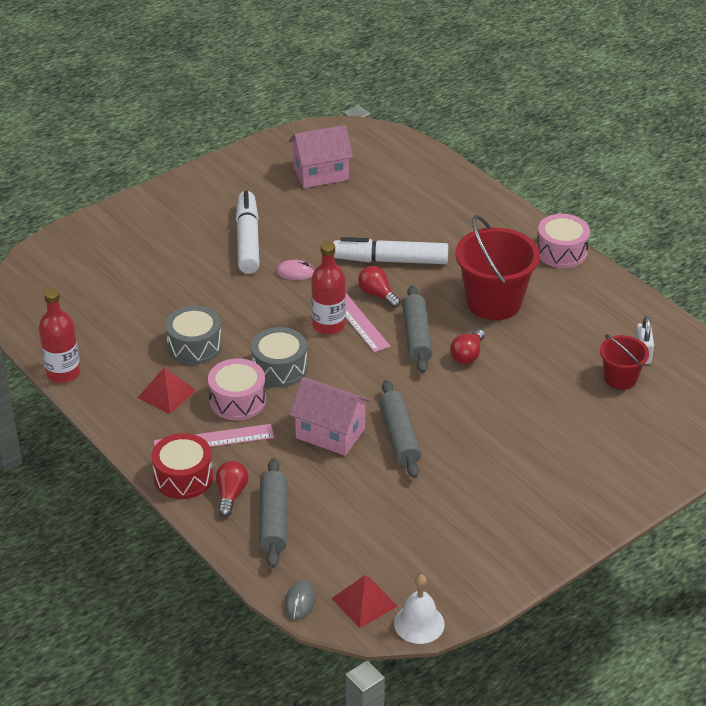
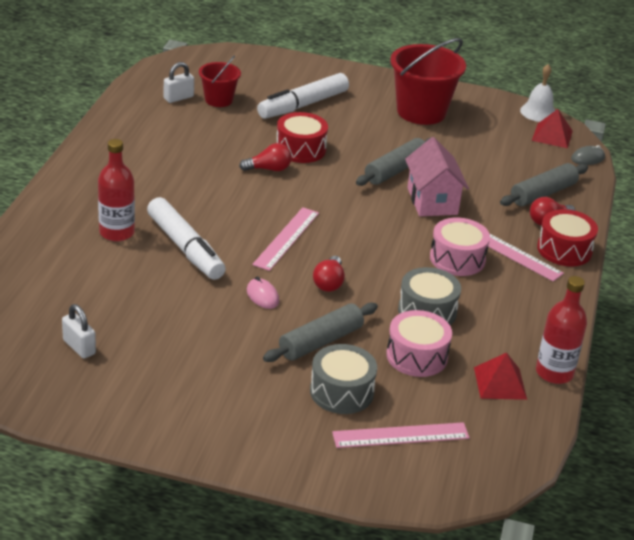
camera: 130 degrees left, 5 degrees down
red pyramid [138,367,196,414] -> red pyramid moved to [474,353,527,400]
white marker [236,191,260,274] -> white marker moved to [257,73,349,119]
grey drum [251,327,307,387] -> grey drum moved to [310,344,377,414]
pink house [289,125,353,188] -> white padlock [62,304,96,359]
red bottle [311,242,346,335] -> red bottle moved to [98,139,135,241]
red light bulb [358,266,400,308] -> red light bulb moved to [313,256,345,292]
grey rolling pin [402,285,433,373] -> grey rolling pin moved to [263,303,378,362]
red bucket [455,215,540,320] -> red bucket moved to [390,38,466,125]
pink drum [537,214,590,268] -> pink drum moved to [386,310,452,377]
none -> red drum [276,112,328,163]
none -> pink ruler [332,422,470,448]

